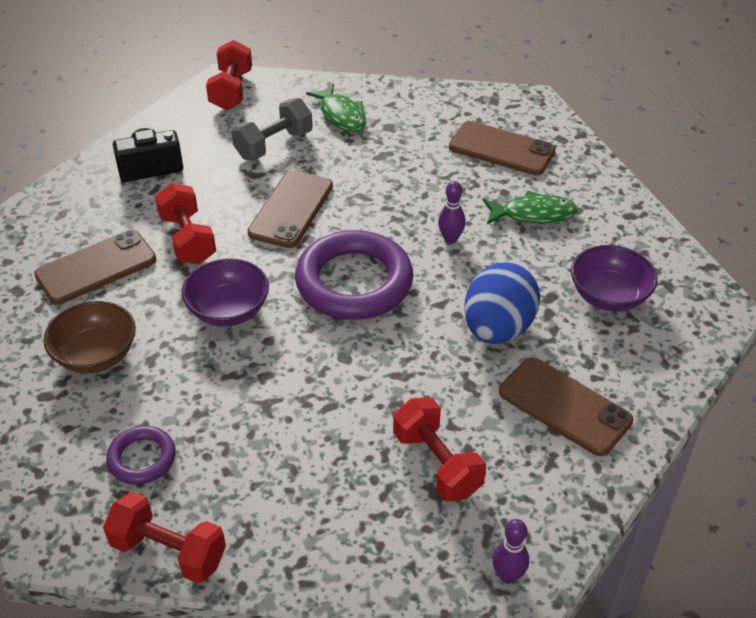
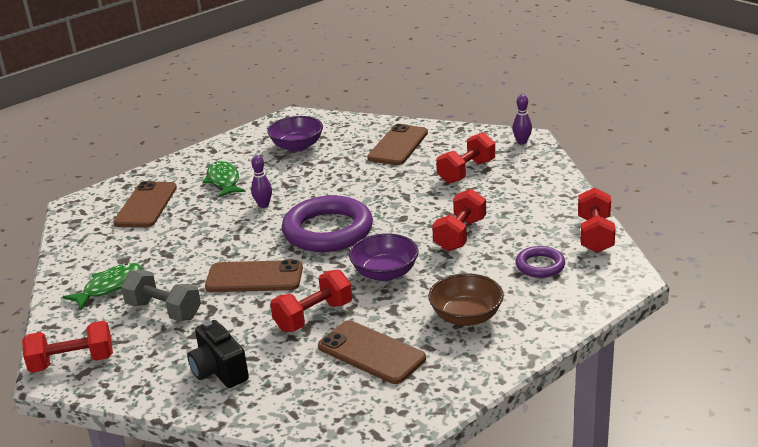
camera: 105 degrees left, 15 degrees down
blue egg [464,262,540,344] -> none
none -> red dumbbell [432,189,486,251]

